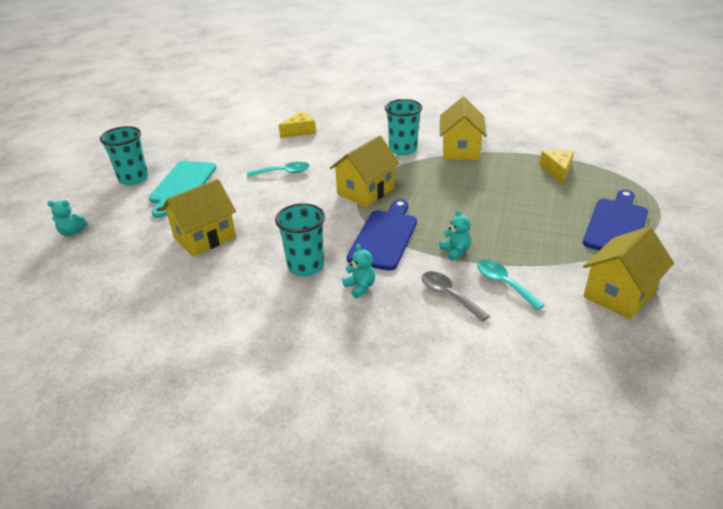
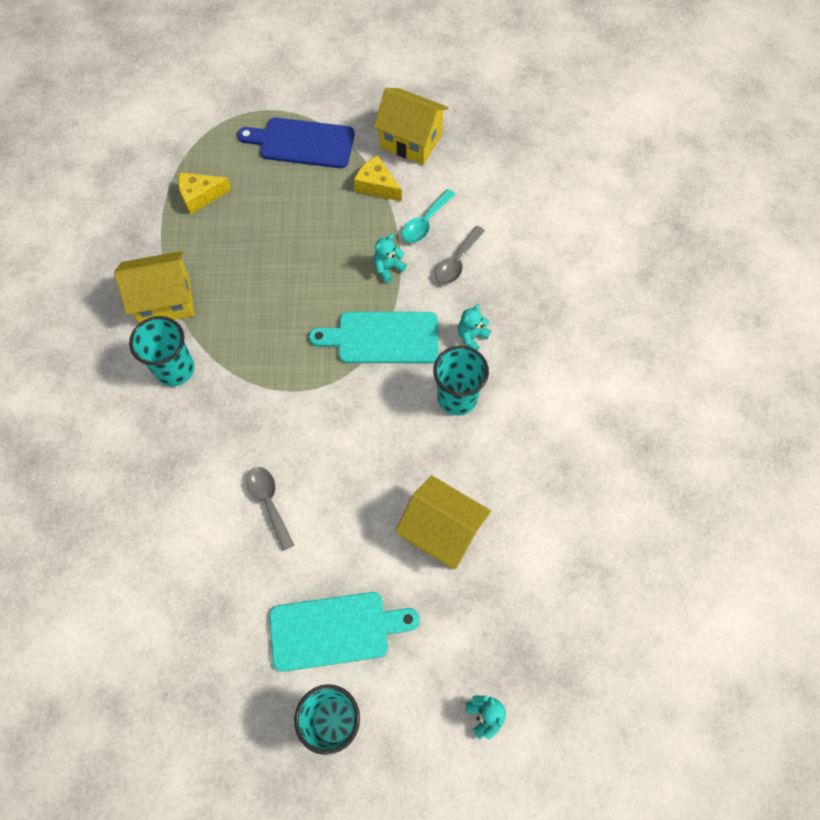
camera: 110 degrees left, 30 degrees up
turquoise spoon [247,162,310,177] -> grey spoon [246,467,294,551]
yellow cheese [279,111,316,138] -> yellow cheese moved to [354,155,402,201]
yellow house [330,135,400,207] -> none
blue cutting board [347,199,417,271] -> turquoise cutting board [309,312,438,363]

